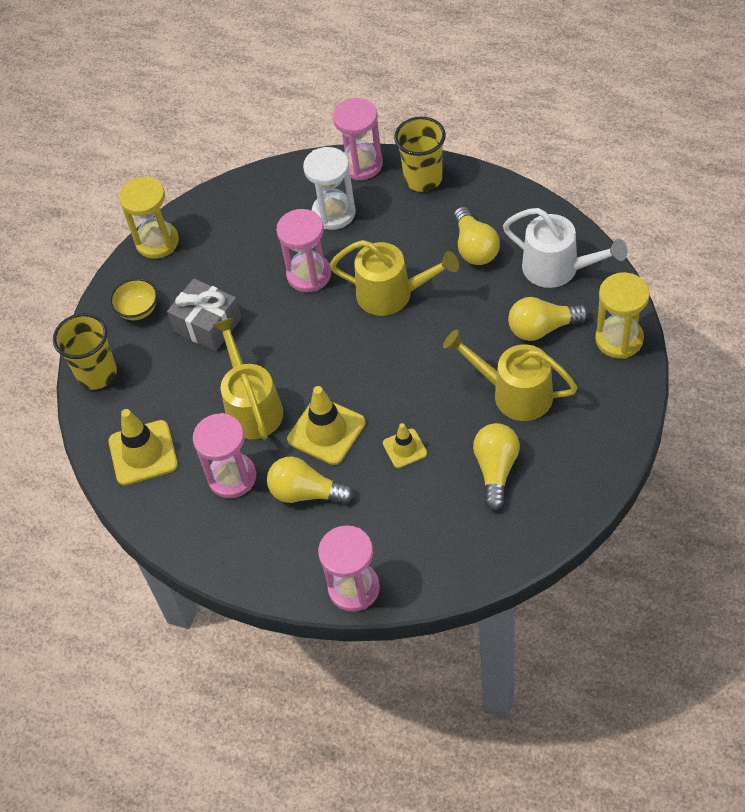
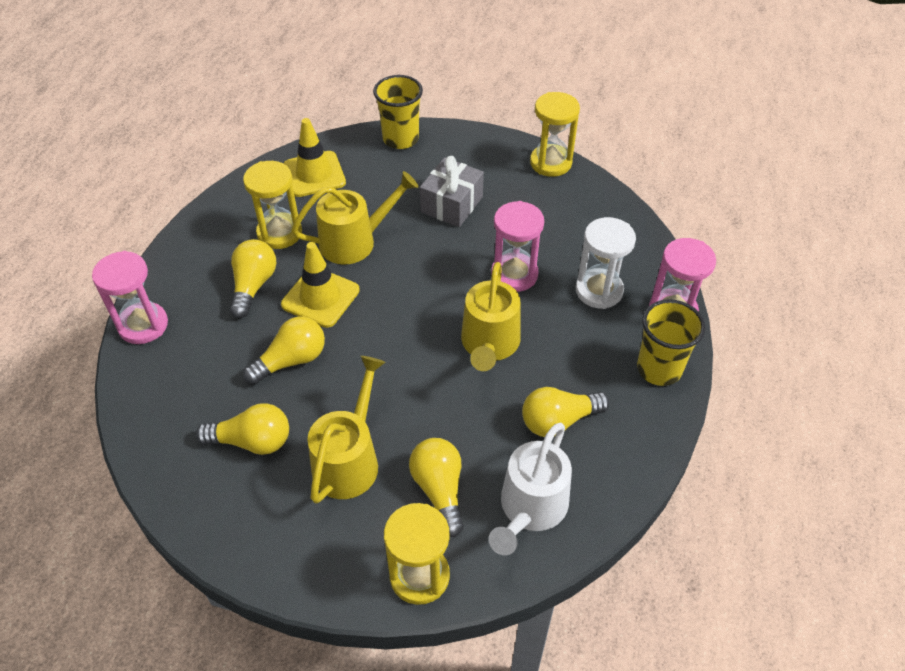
camera: 80 degrees right, 5 degrees down
yellow bowl [110,278,158,320] -> none
pink hourglass [193,413,256,498] -> yellow hourglass [243,161,302,249]
yellow traffic cone [383,423,427,468] -> yellow light bulb [243,316,325,385]

